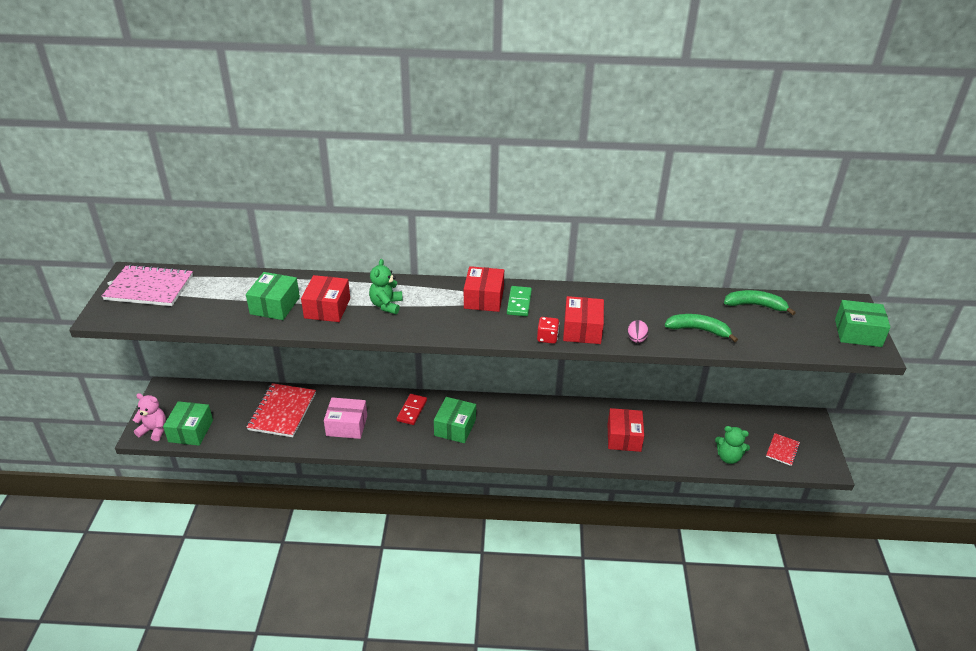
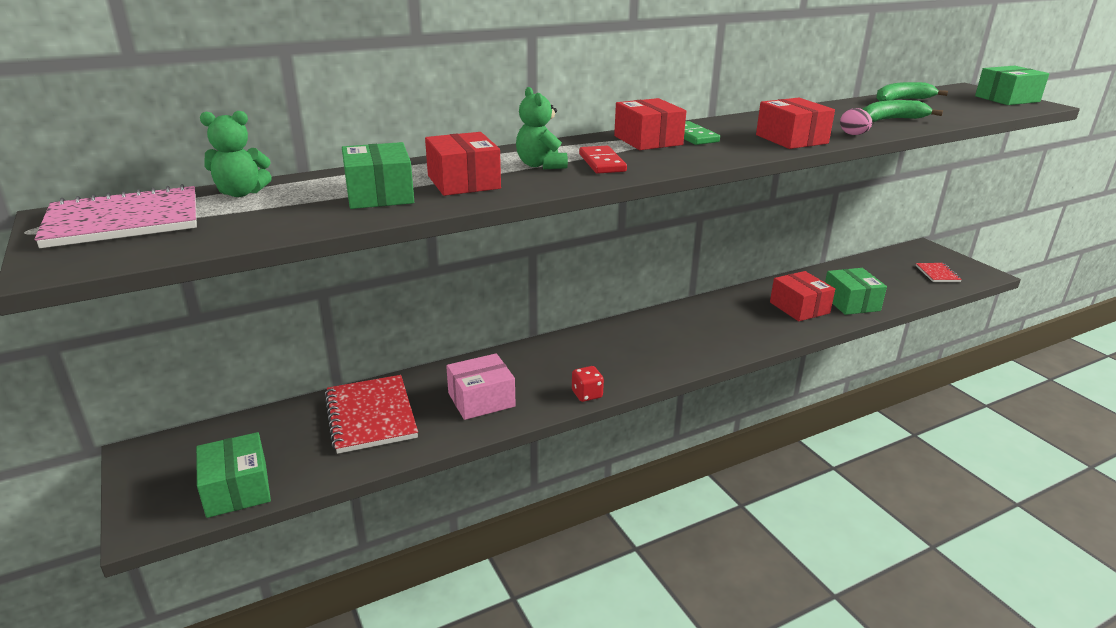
camera: 30 degrees left, 10 degrees down
pink teddy bear [133,393,166,441] -> none
red domino [397,394,427,425] -> red domino moved to [579,146,627,174]
green box [434,397,476,443] -> green box moved to [825,268,887,315]
red dice [537,317,559,344] -> red dice moved to [572,366,604,402]
green teddy bear [715,426,750,464] -> green teddy bear moved to [200,111,272,197]

